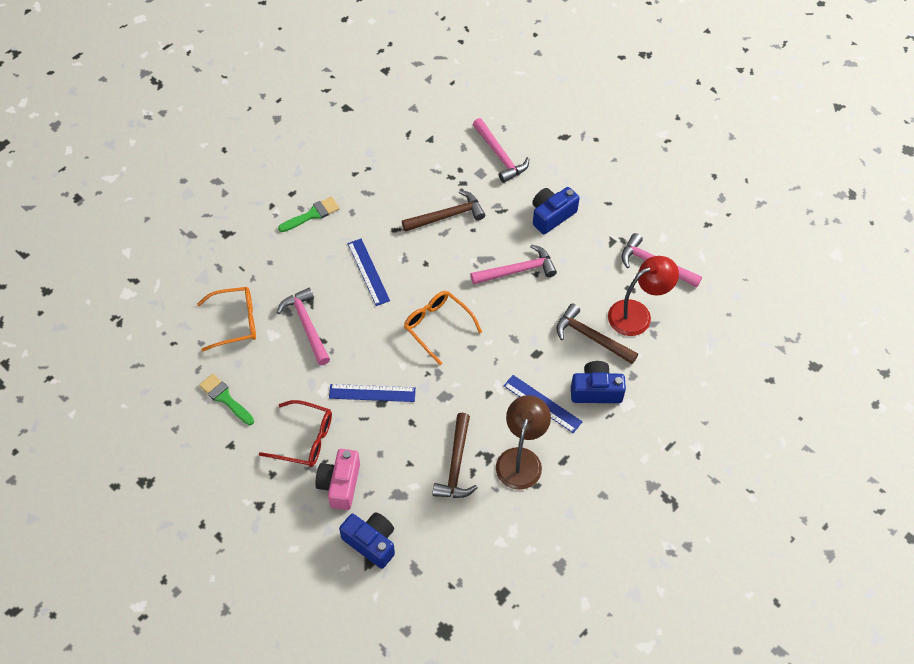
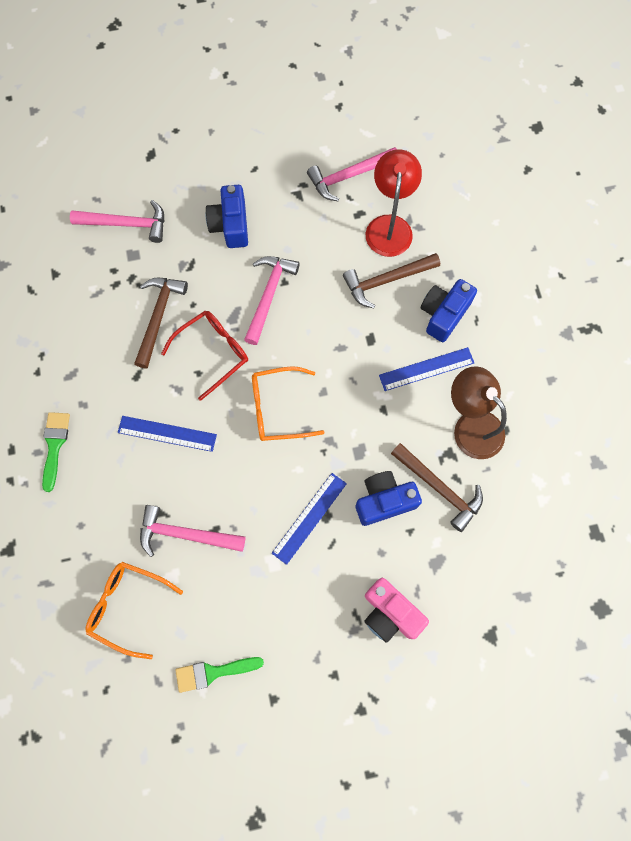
camera: 55 degrees left, 15 degrees up
orange glasses [197,287,256,351] -> orange glasses turned 90 degrees counterclockwise [86,562,183,659]
red glasses [259,400,332,467] -> red glasses moved to [161,311,248,401]
blue camera [339,512,395,569] -> blue camera moved to [356,471,422,526]

